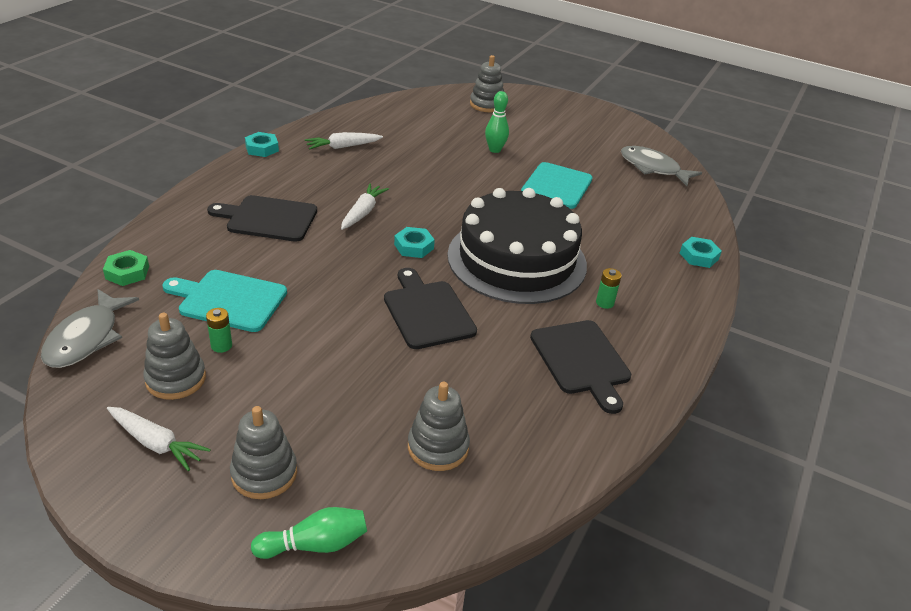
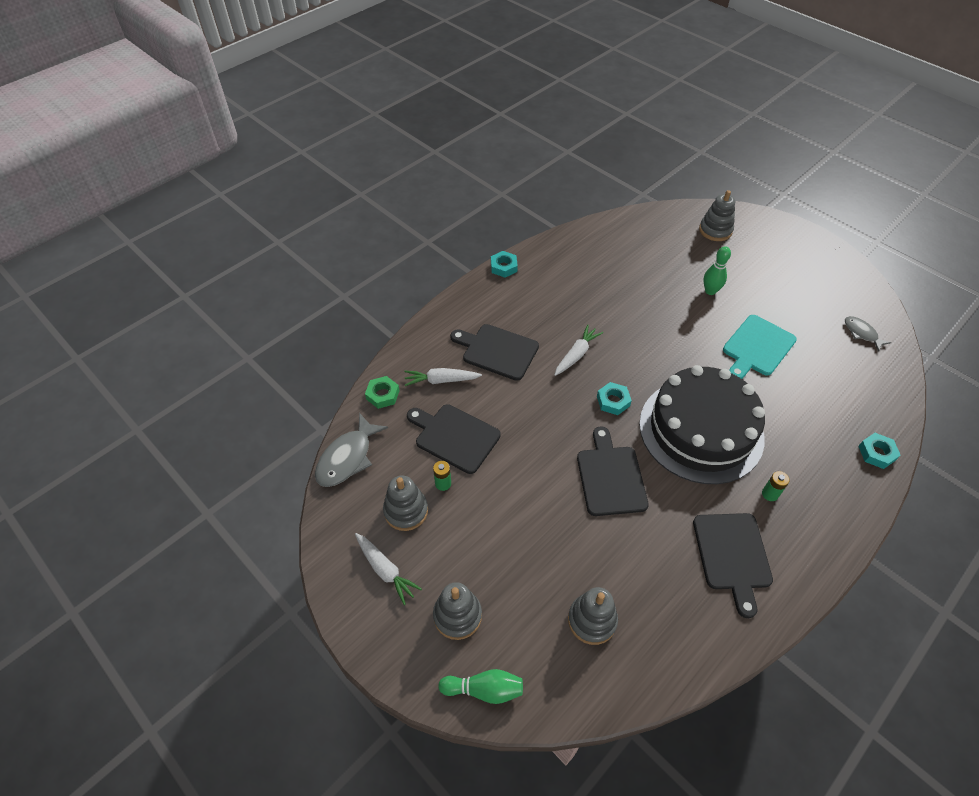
camera: 20 degrees right, 15 degrees up
turquoise cutting board [162,270,287,332] -> black cutting board [407,404,501,474]
white carrot [305,132,383,150] -> white carrot moved to [404,368,482,386]
grey fish [621,146,702,186] -> grey fish [845,316,891,352], size x0.60

